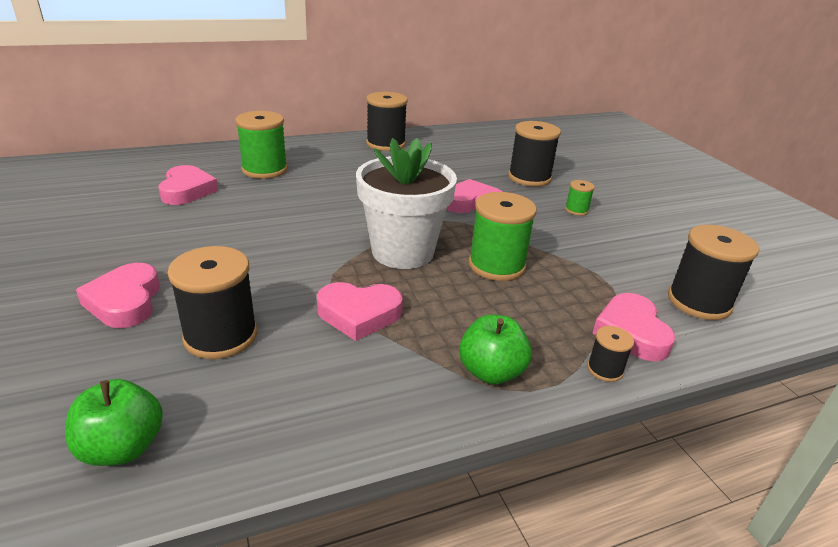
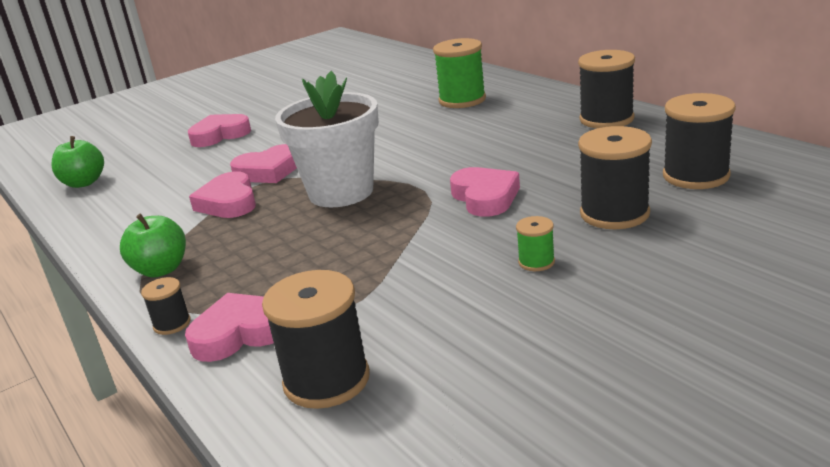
camera: 80 degrees right, 5 degrees down
pink heart [158,165,218,205] -> pink heart moved to [230,144,297,183]
black spool [168,246,258,359] -> black spool moved to [663,93,736,189]
green spool [468,192,537,281] -> none

